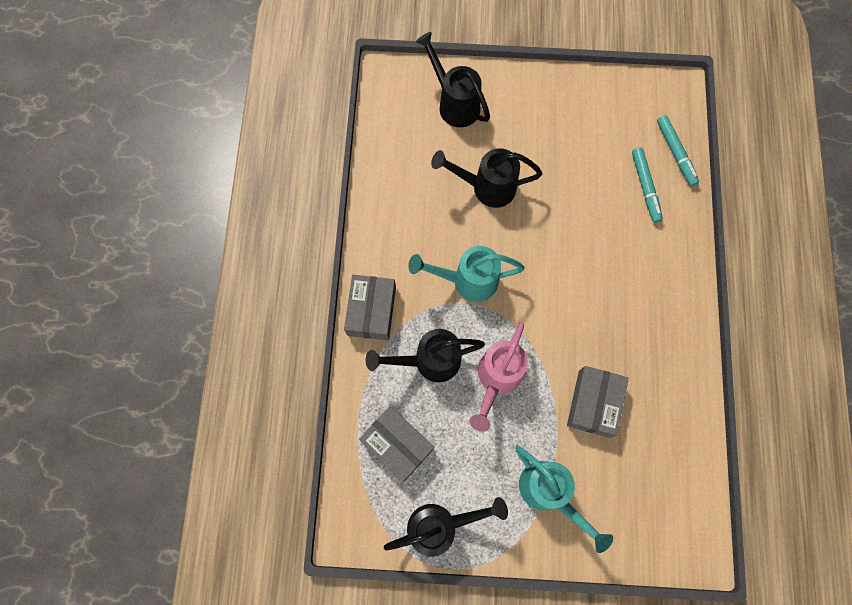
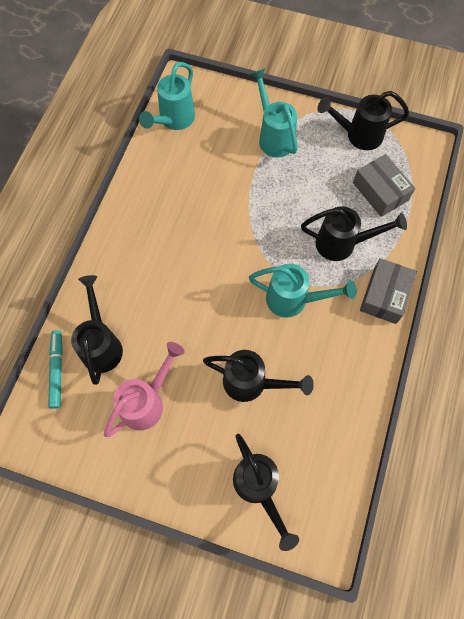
camera: 165 degrees left, 5 degrees down
pink watering can [469,322,528,432] -> pink watering can moved to [104,342,184,437]
grey box [567,366,629,438] -> none
turquoise marker [632,148,663,223] -> black watering can [71,275,123,385]
none -> turquoise watering can [139,62,195,130]

